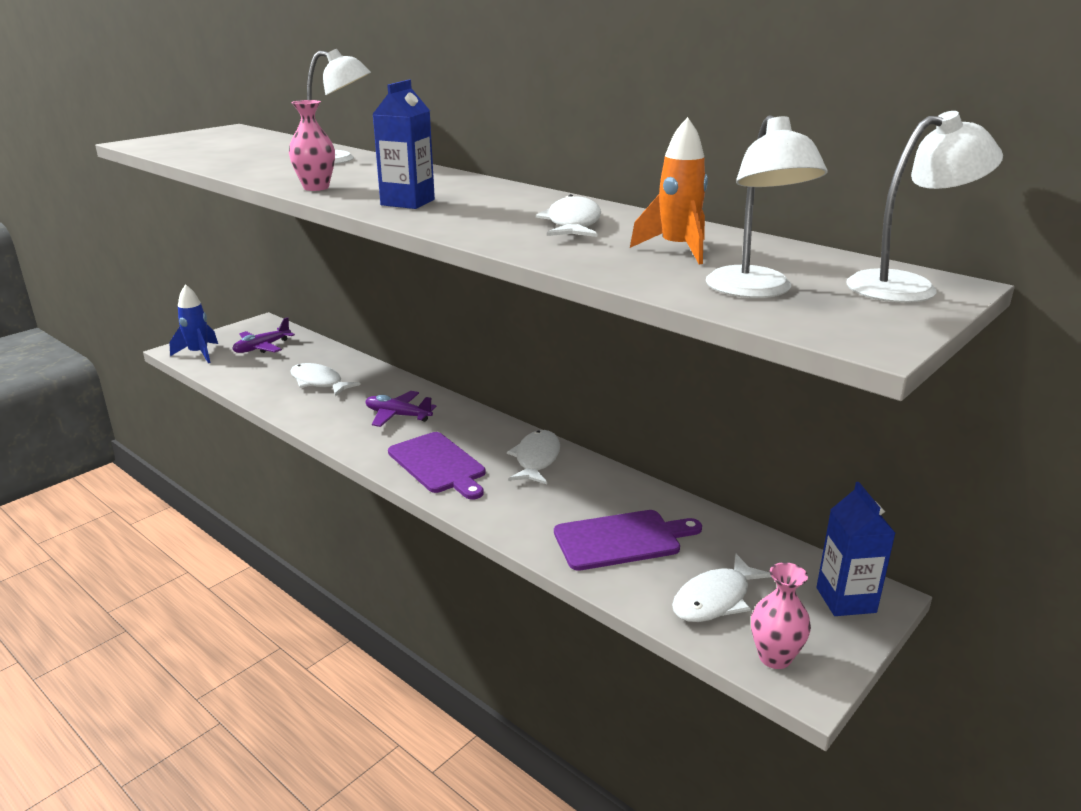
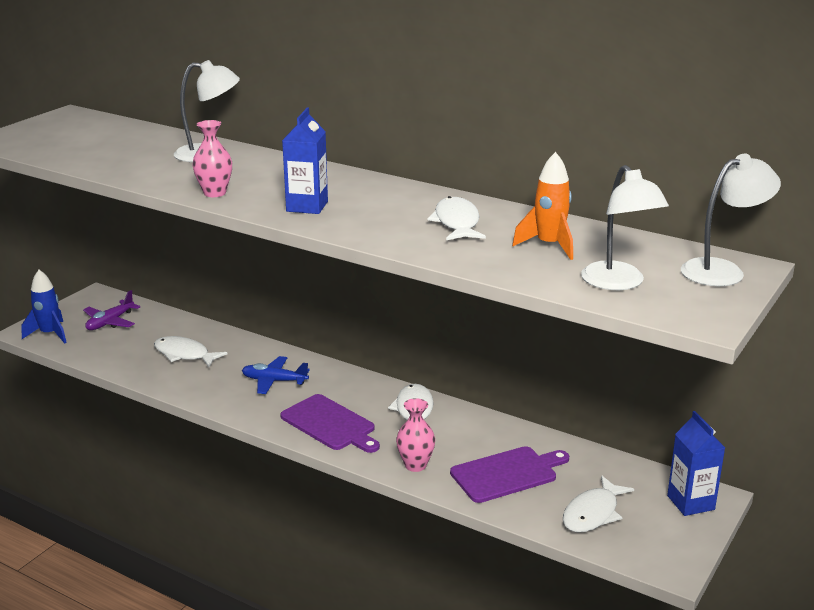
camera: 10 degrees left, 0 degrees up
purple plane [365,391,436,427] -> blue plane [242,356,310,394]
pink vase [751,562,811,669] -> pink vase moved to [396,398,435,472]

